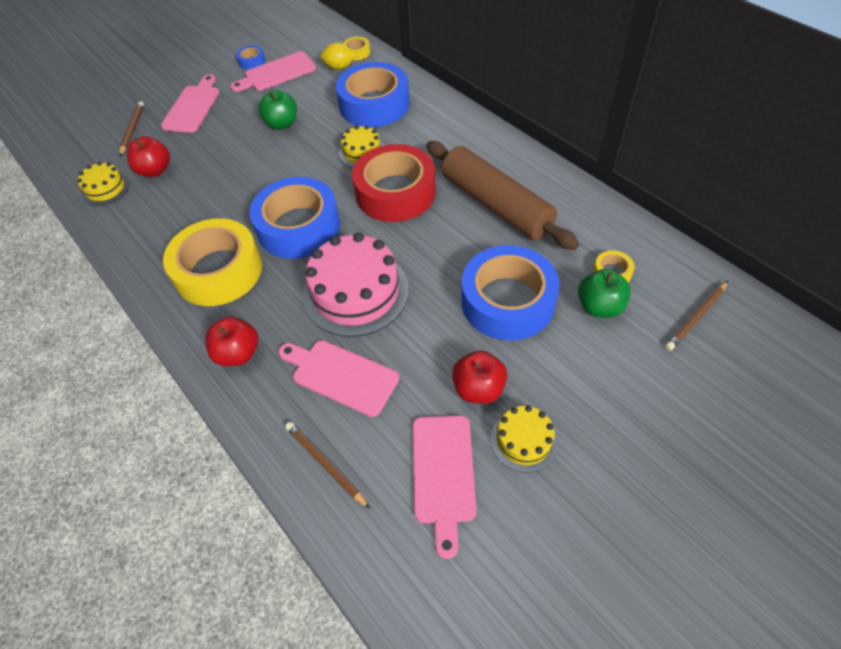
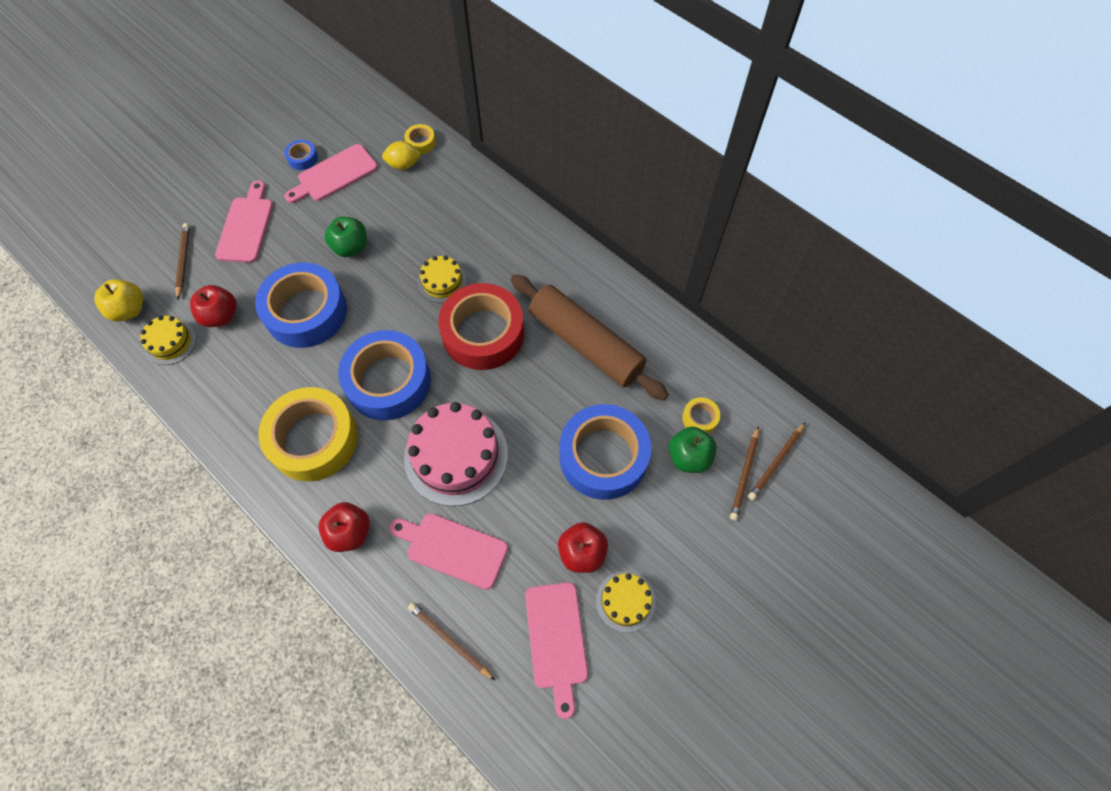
camera: 10 degrees left, 10 degrees up
blue tape [335,62,410,127] -> blue tape moved to [255,262,347,348]
none -> yellow apple [95,279,143,322]
none -> brown pencil [730,426,759,521]

